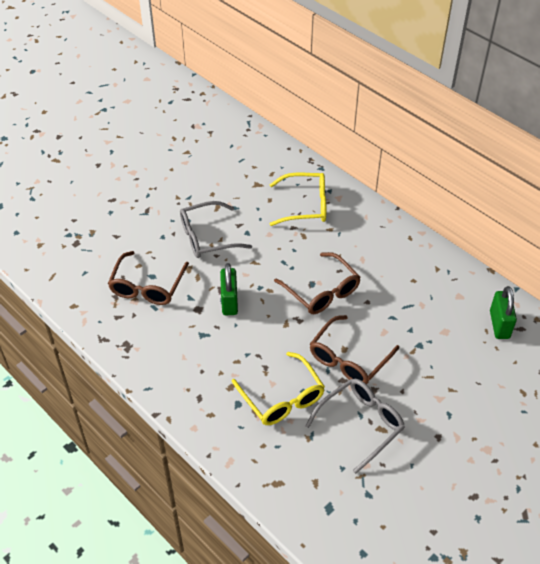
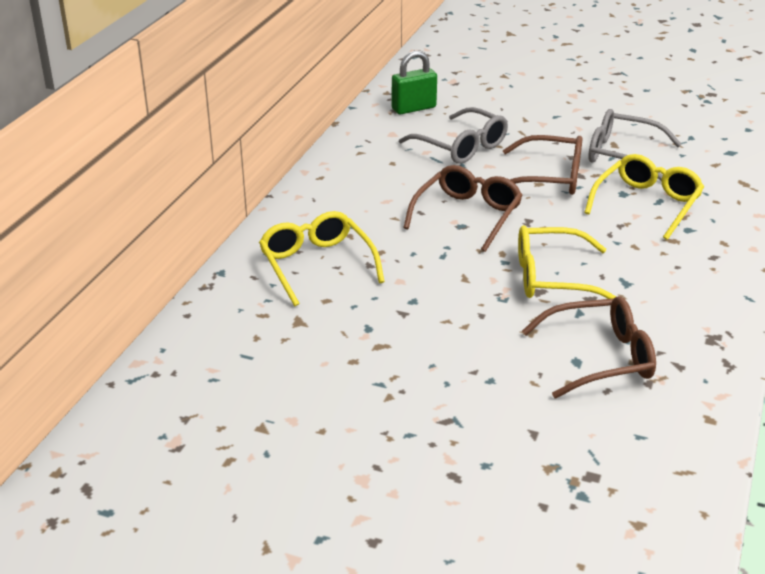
camera: 115 degrees left, 15 degrees down
grey glasses [180,201,252,258] -> grey glasses moved to [399,107,508,164]
green padlock [220,263,238,315] -> yellow glasses [518,225,616,299]

